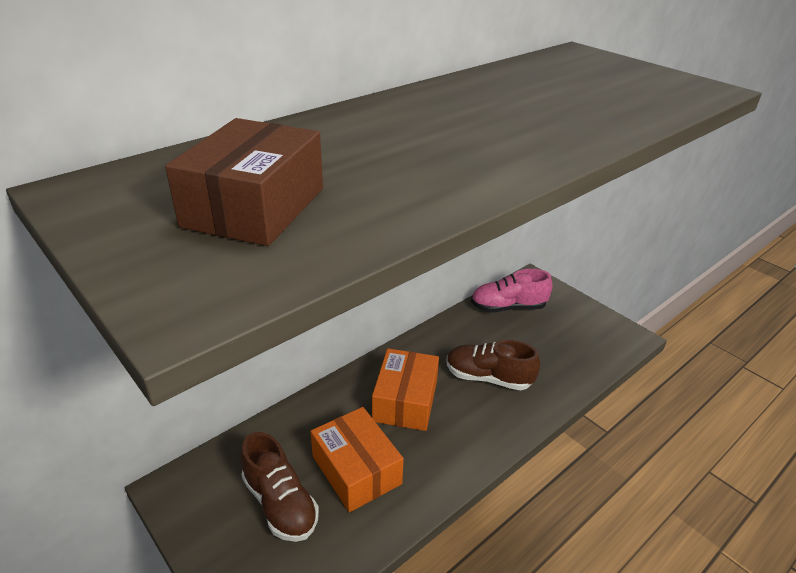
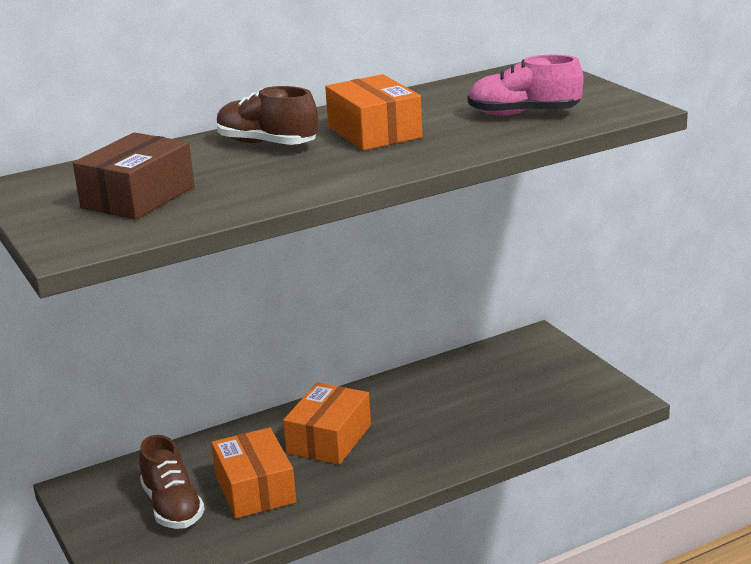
camera: 15 degrees right, 10 degrees down
brown shoe [446,340,540,390] -> brown shoe moved to [217,86,318,145]
pink shoe [471,269,553,312] -> pink shoe moved to [468,55,583,116]
none -> orange box [325,74,422,151]

